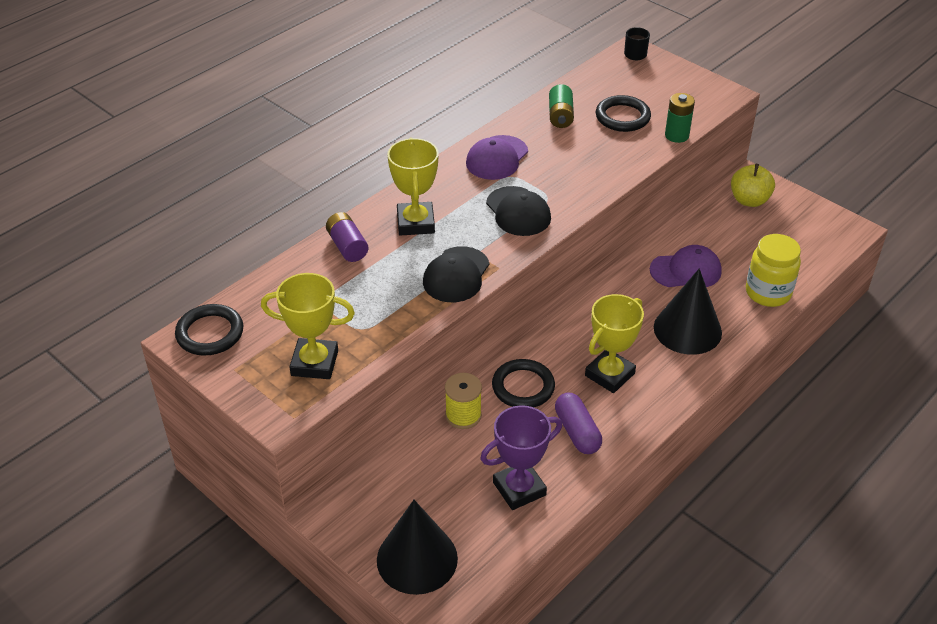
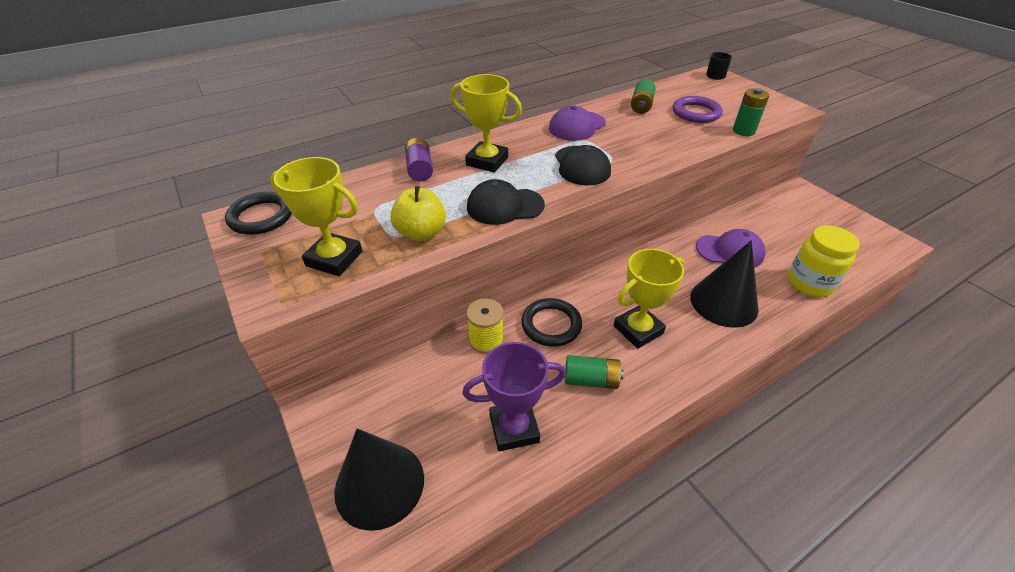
camera: 15 degrees right, 0 degrees up
yellow trophy [387,138,439,236] -> yellow trophy turned 75 degrees counterclockwise [451,74,522,173]
black cap [423,246,489,302] -> black cap turned 45 degrees clockwise [467,179,545,225]
purple capsule [555,393,602,454] -> green battery [565,355,624,389]
black ring [596,95,651,132] -> purple ring [673,96,723,123]
yellow apple [731,164,775,207] -> yellow apple moved to [390,185,446,241]

